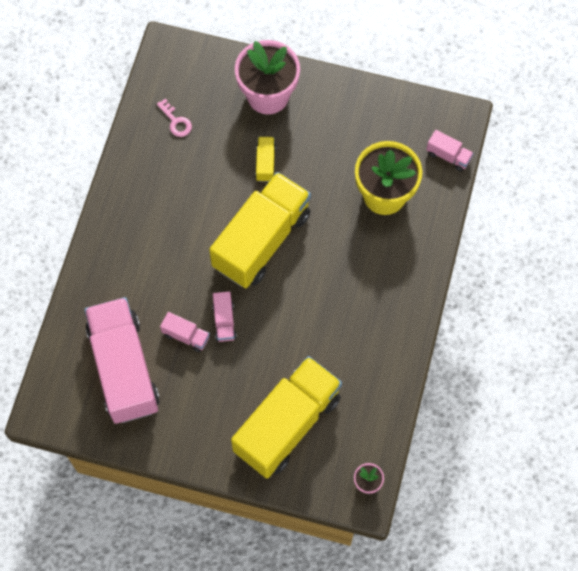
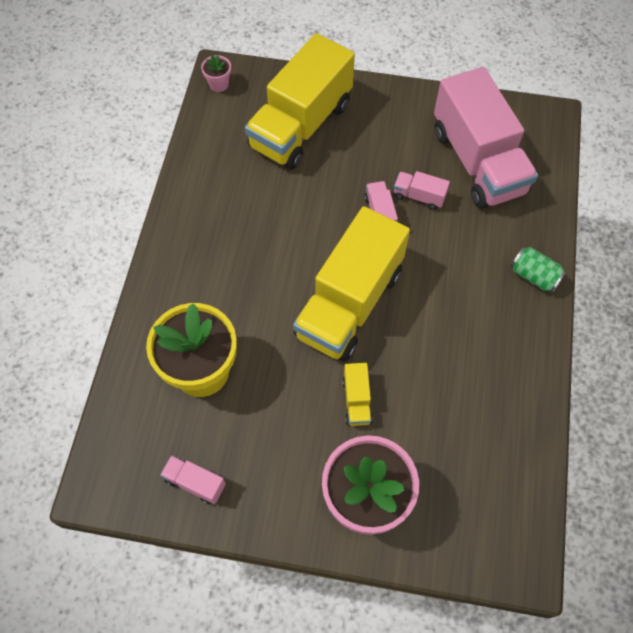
camera: 175 degrees right, 5 degrees down
pink key [157,99,192,137] -> none
pink truck [426,130,474,171] -> pink truck moved to [160,455,226,504]
none -> green can [511,247,567,293]

